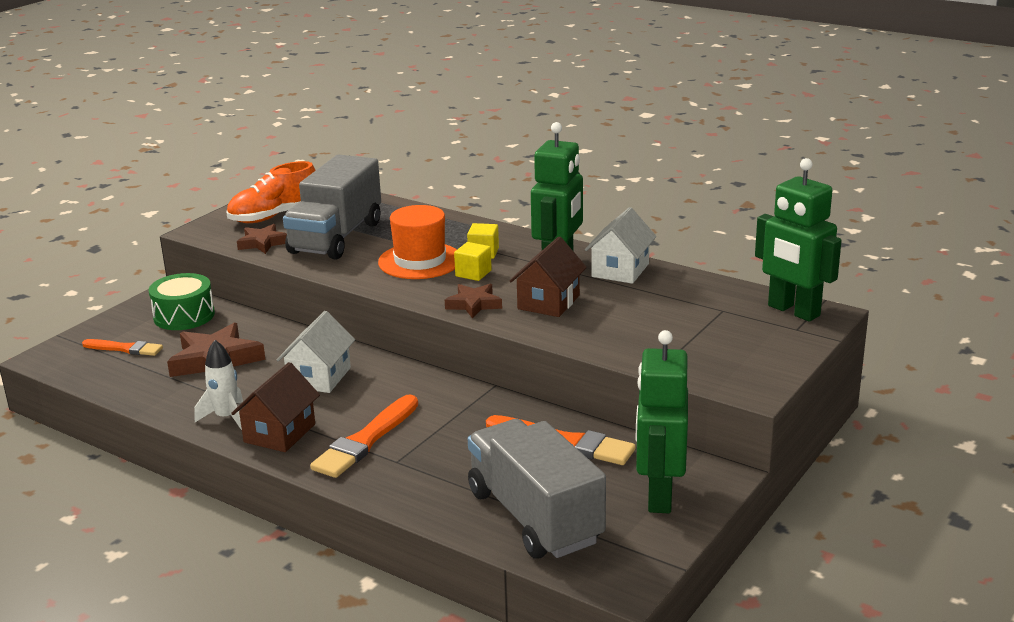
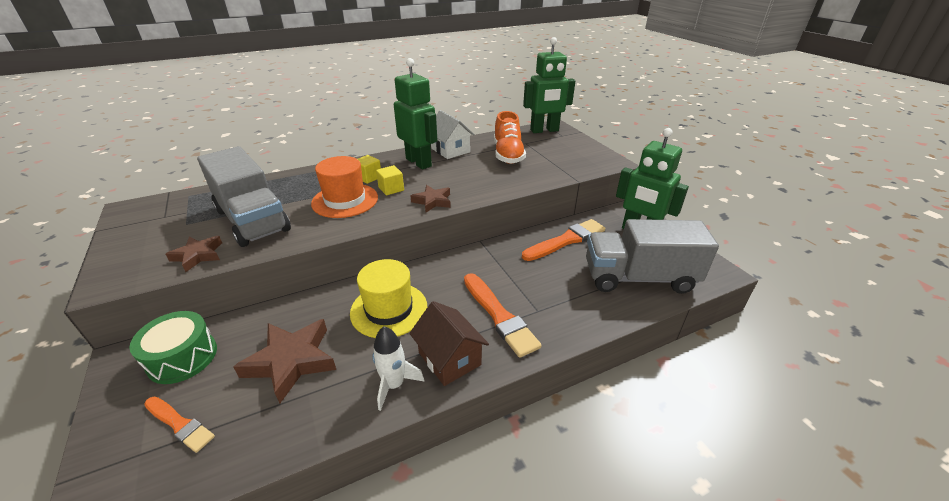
camera: 60 degrees left, 10 degrees up
orange brush [82,339,163,356] -> orange brush turned 75 degrees clockwise [144,397,215,453]
orange shoe [227,161,316,223] -> orange shoe moved to [494,111,526,164]
white house [277,311,355,393] -> yellow hat [350,259,427,338]
brown house [509,237,587,317] -> none

